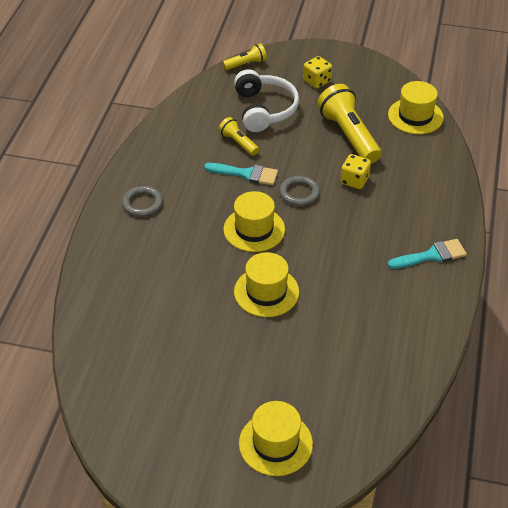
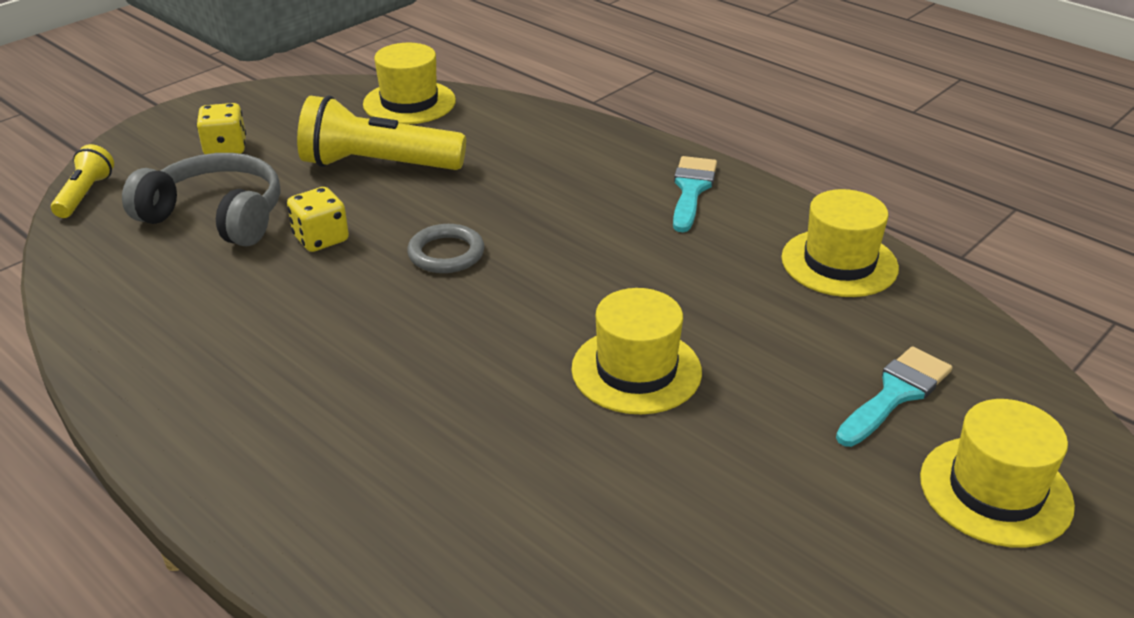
camera: 60 degrees left, 10 degrees down
grey ring [122,186,163,217] -> none
turquoise brush [204,163,278,185] -> turquoise brush moved to [836,346,952,447]
yellow flashlight [218,117,259,156] -> none
yellow hat [223,191,285,252] -> yellow hat moved to [781,189,899,297]
white headphones [234,69,299,132] -> grey headphones [122,153,280,247]
yellow dice [340,154,371,189] -> yellow dice moved to [287,187,349,252]

